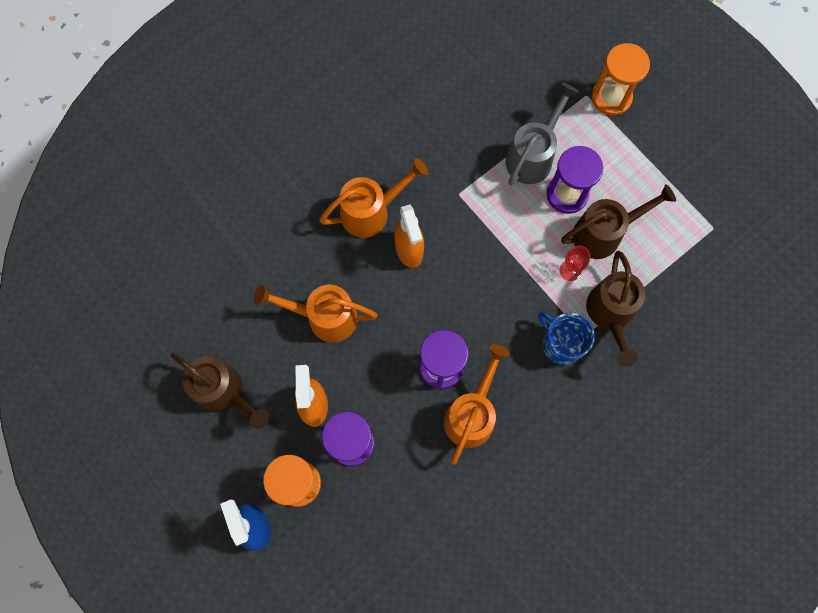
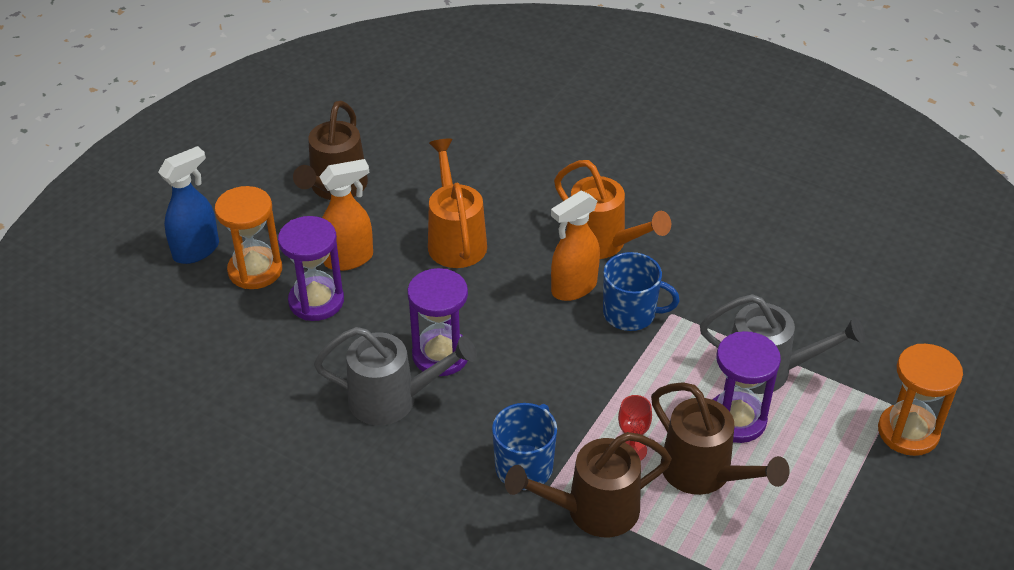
camera: 70 degrees right, 30 degrees down
orange watering can [444,344,510,465] -> grey watering can [314,327,477,425]
none -> blue mug [603,252,680,331]

